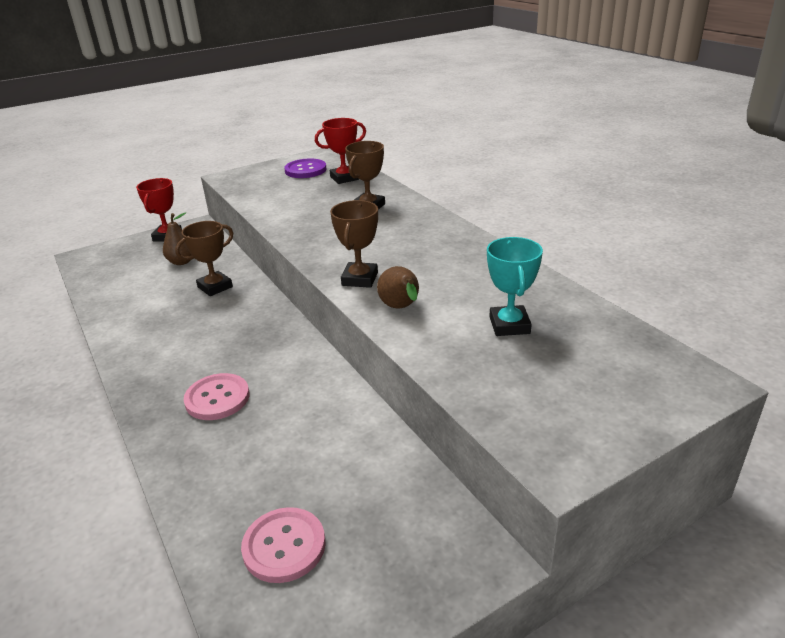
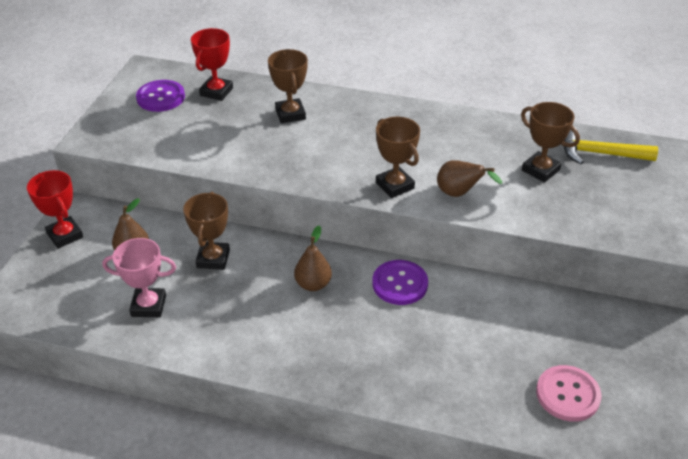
camera: 45 degrees left, 10 degrees up
pink button [184,373,249,420] -> none
turquoise trophy [487,237,543,336] -> brown trophy [521,102,580,182]
none -> pink trophy [102,238,176,317]
none -> brown pear [294,225,332,291]
none -> purple button [372,260,428,305]
none -> yellow hammer [564,126,658,164]

